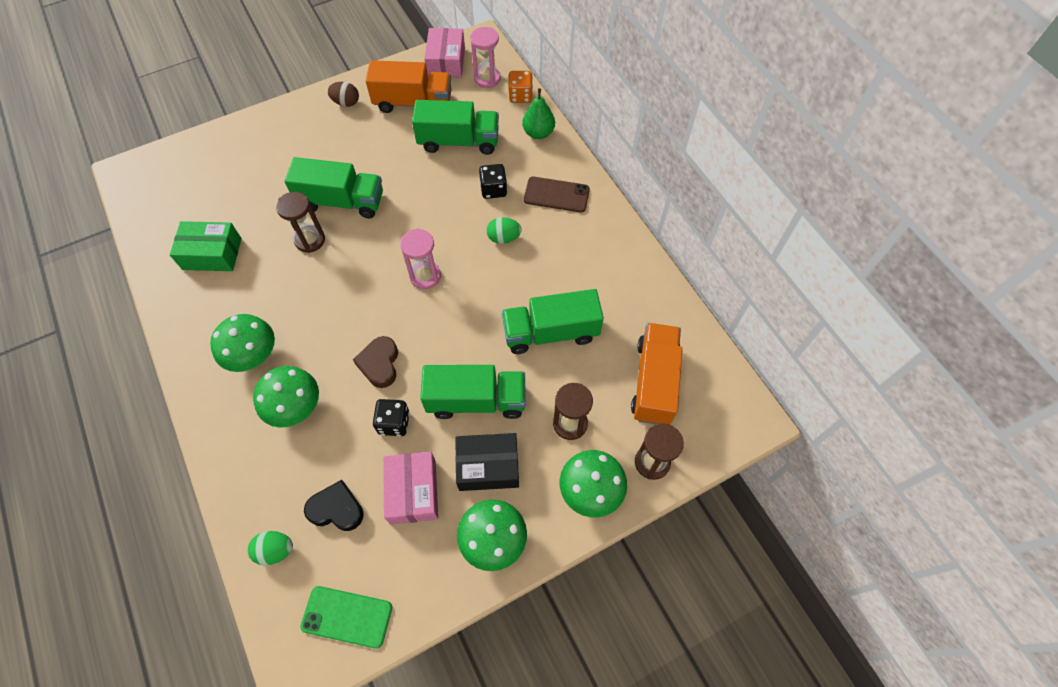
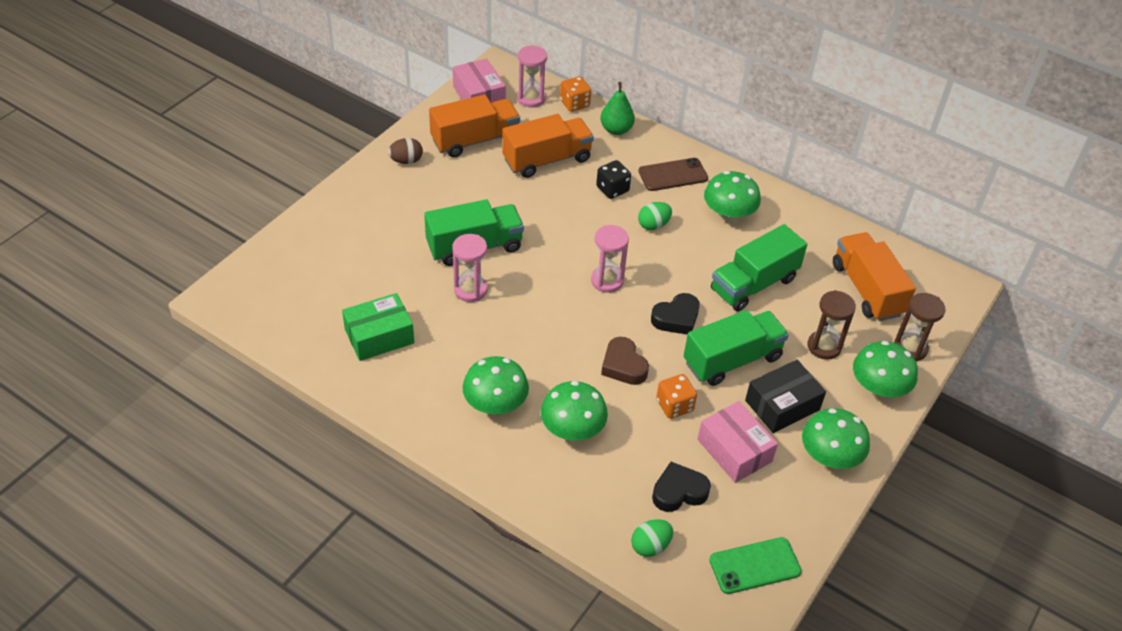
camera: 30 degrees left, 15 degrees down
brown hourglass [276,192,325,253] -> pink hourglass [453,234,487,302]
black dice [373,399,410,436] -> orange dice [656,374,697,419]
green truck [412,100,499,155] -> orange truck [502,114,594,178]
none -> black heart [651,293,700,335]
none -> green mushroom [704,171,761,222]

